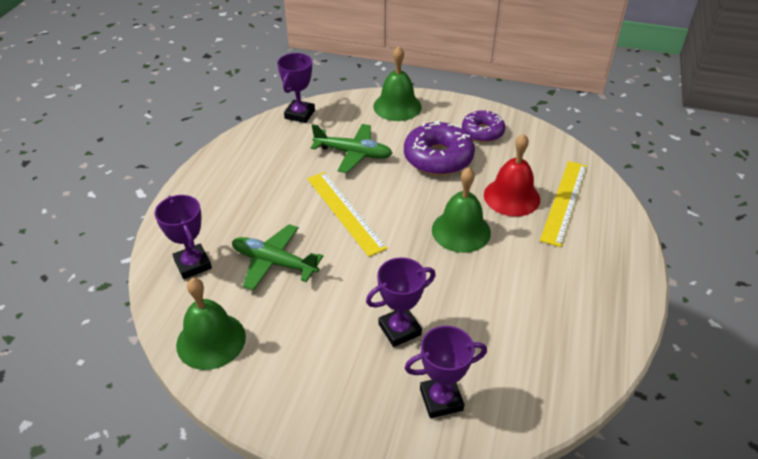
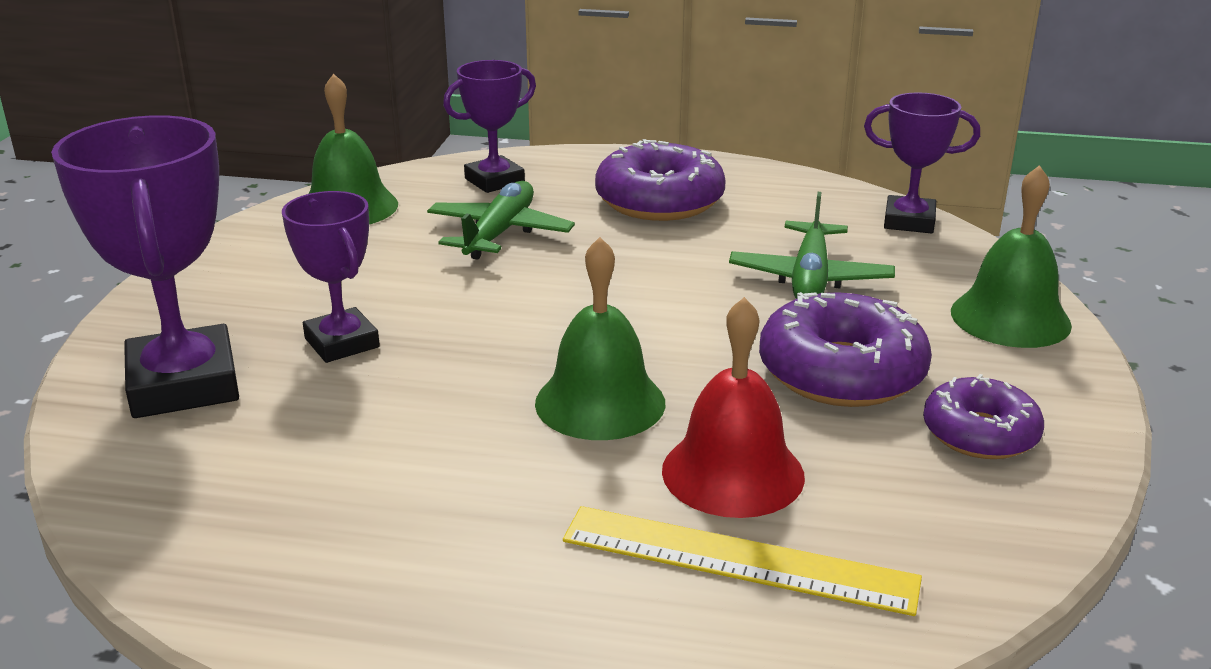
camera: 85 degrees right, 15 degrees down
yellow ruler [307,172,388,257] -> none
purple trophy [405,326,487,418] -> purple trophy [51,115,239,418], size x1.65
none -> purple donut [595,139,726,221]

